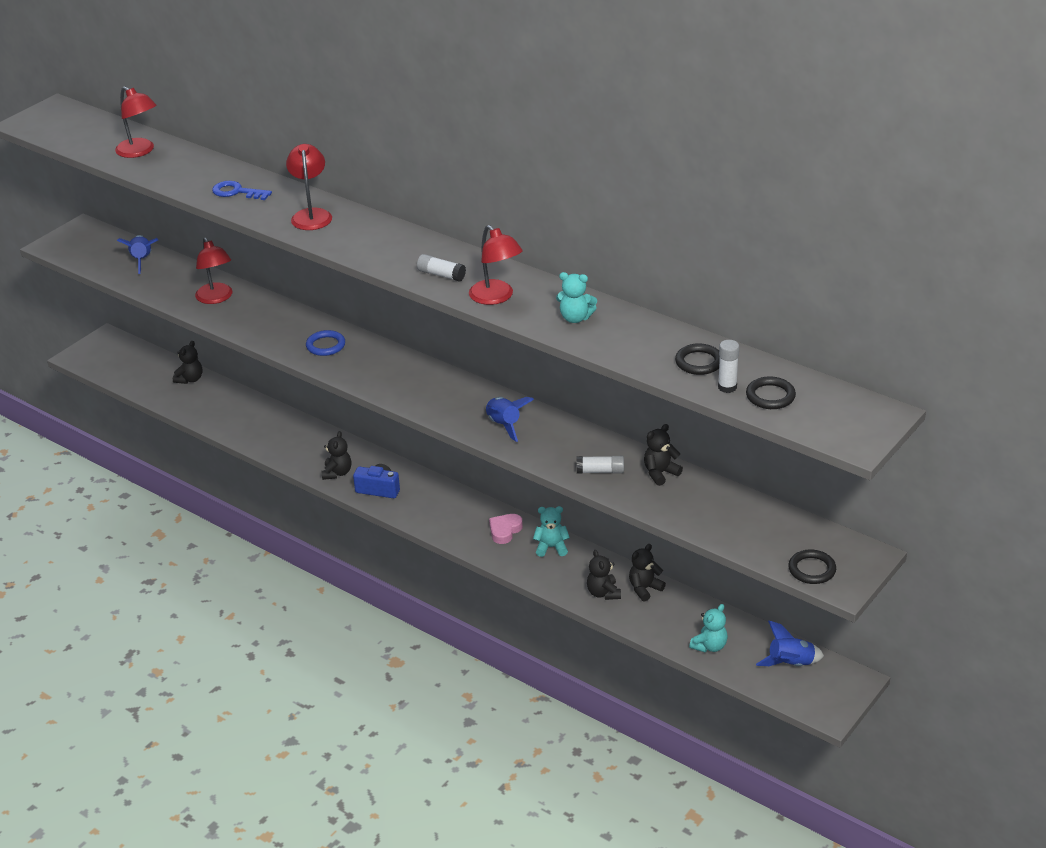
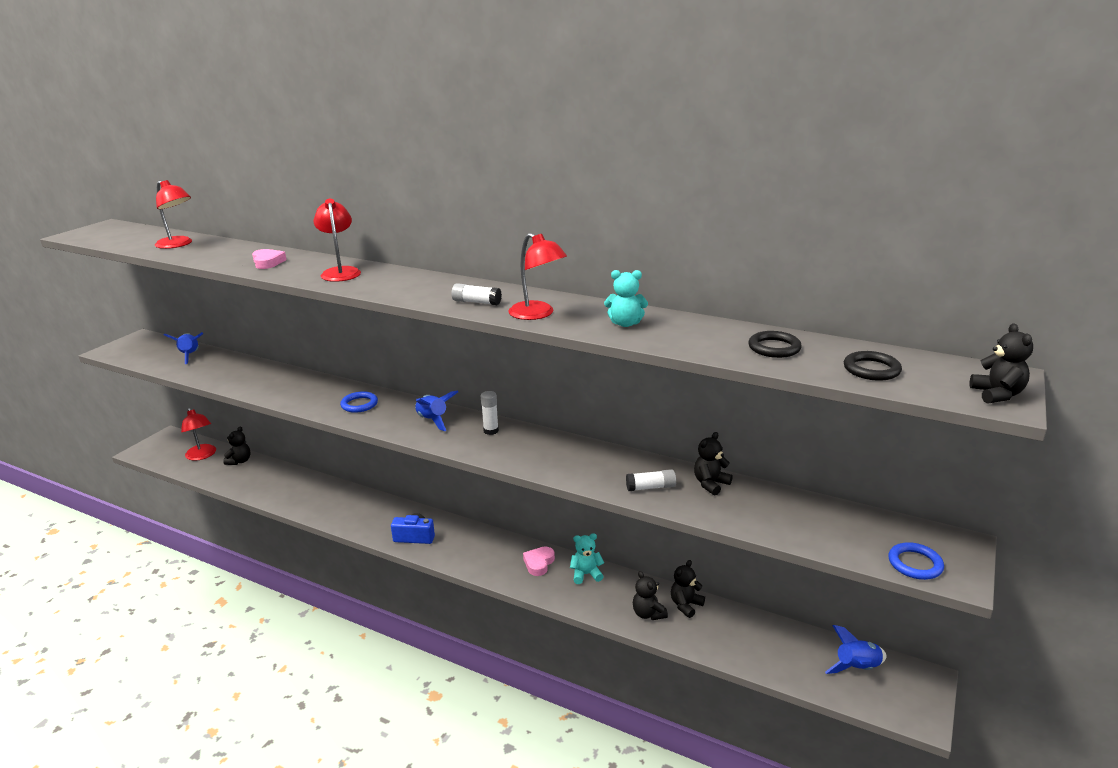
camera: 10 degrees left, 10 degrees down
red lamp [195,238,232,304] -> red lamp moved to [181,407,216,461]
blue key [212,181,272,200] -> pink heart [252,249,287,269]
black teddy bear [321,431,352,480] -> black teddy bear moved to [969,323,1033,404]
blue rocket [486,397,534,442] -> blue rocket moved to [415,390,458,431]
turquoise teddy bear [689,604,728,652] -> none
white glue stick [718,340,739,393] -> white glue stick moved to [481,391,499,435]
black ring [788,549,836,584] -> blue ring [888,542,944,580]

